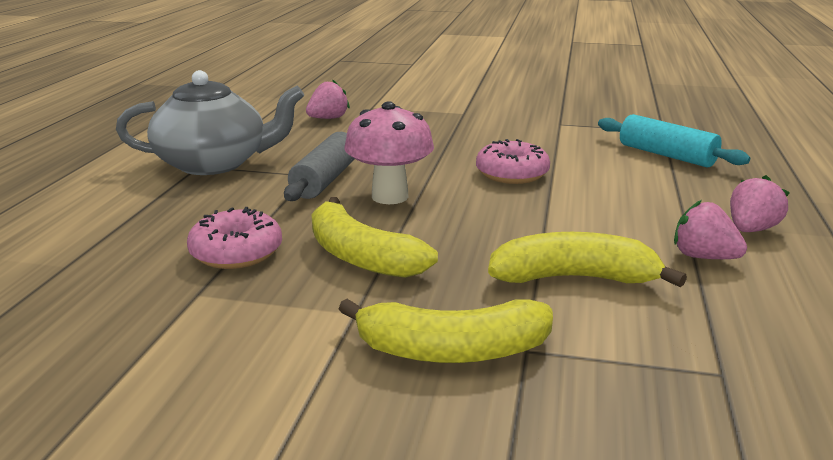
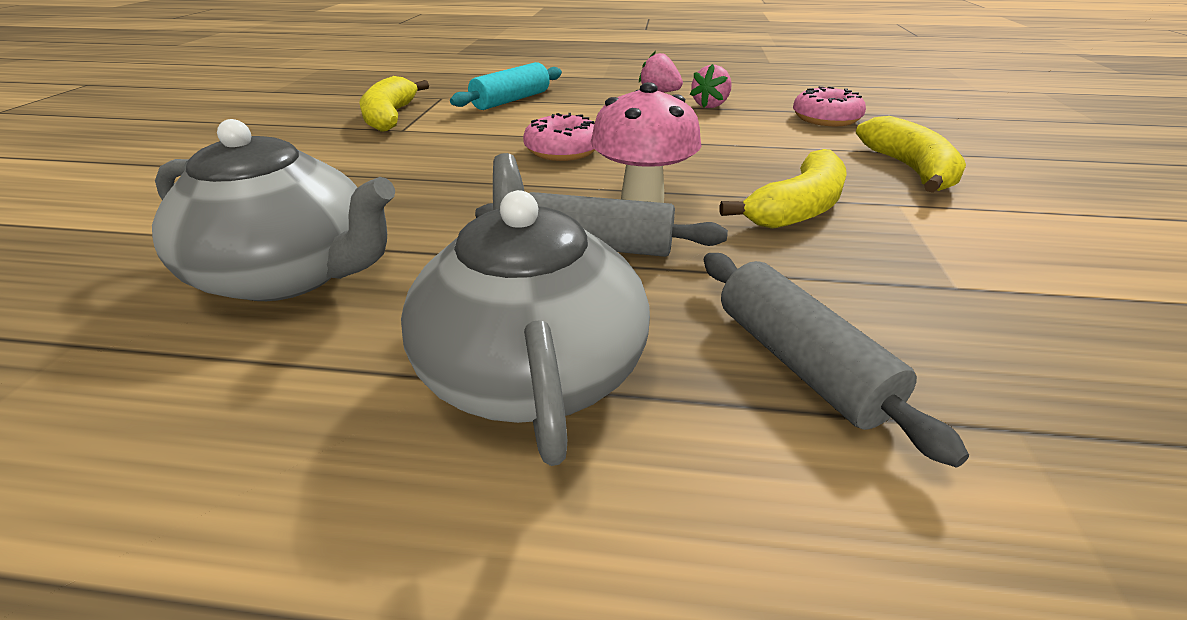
camera: 95 degrees left, 10 degrees up
pink donut [187,207,282,269] -> pink donut moved to [793,86,866,126]
pink strawberry [306,80,350,119] -> grey teapot [152,119,395,301]
yellow banana [488,232,687,287] -> yellow banana moved to [359,76,429,132]
none -> grey rolling pin [704,253,969,468]

